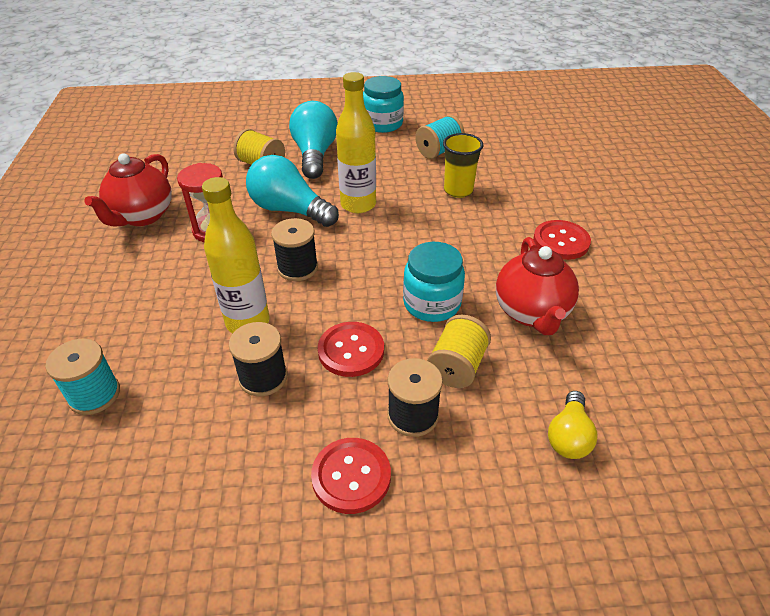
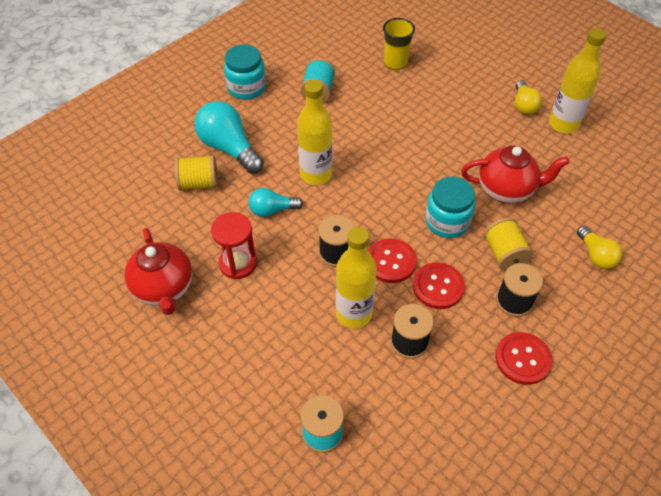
camera: 40 degrees left, 10 degrees up
turquoise light bulb [246,155,339,227] -> turquoise light bulb [248,188,303,217], size x0.58
yellow cup [443,133,483,198] -> yellow cup moved to [383,18,415,70]
red teapot [496,237,579,335] -> red teapot turned 45 degrees counterclockwise [461,146,570,203]
red button [533,220,591,260] -> red button moved to [368,238,417,283]
none -> yellow light bulb [515,80,542,115]
none -> yellow bottle [549,28,606,133]

